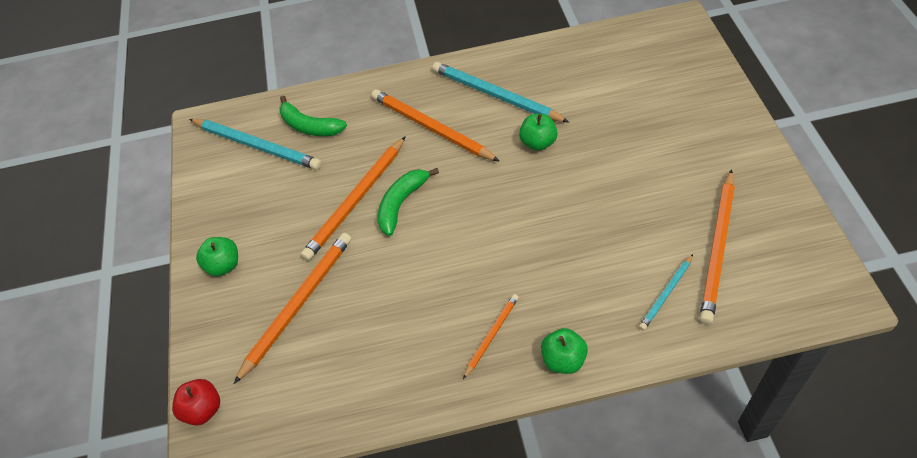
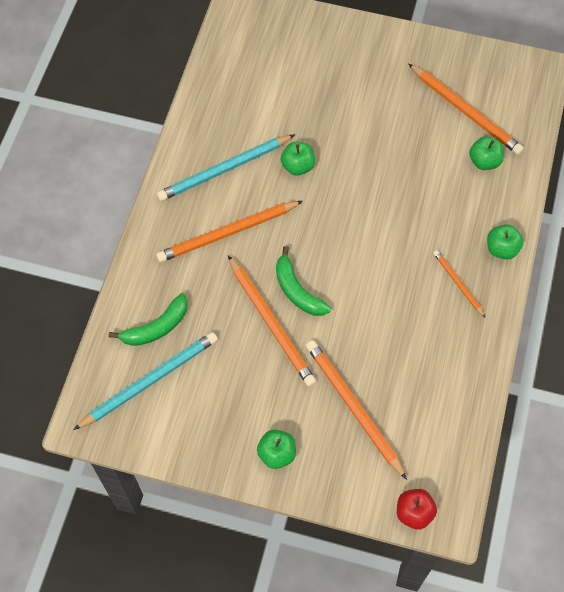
camera: 70 degrees left, 10 degrees up
turquoise pencil [639,254,693,330] -> green apple [469,137,504,170]

